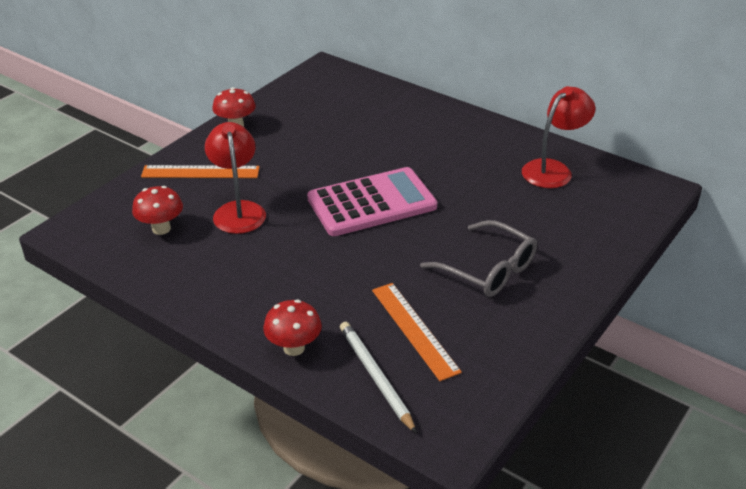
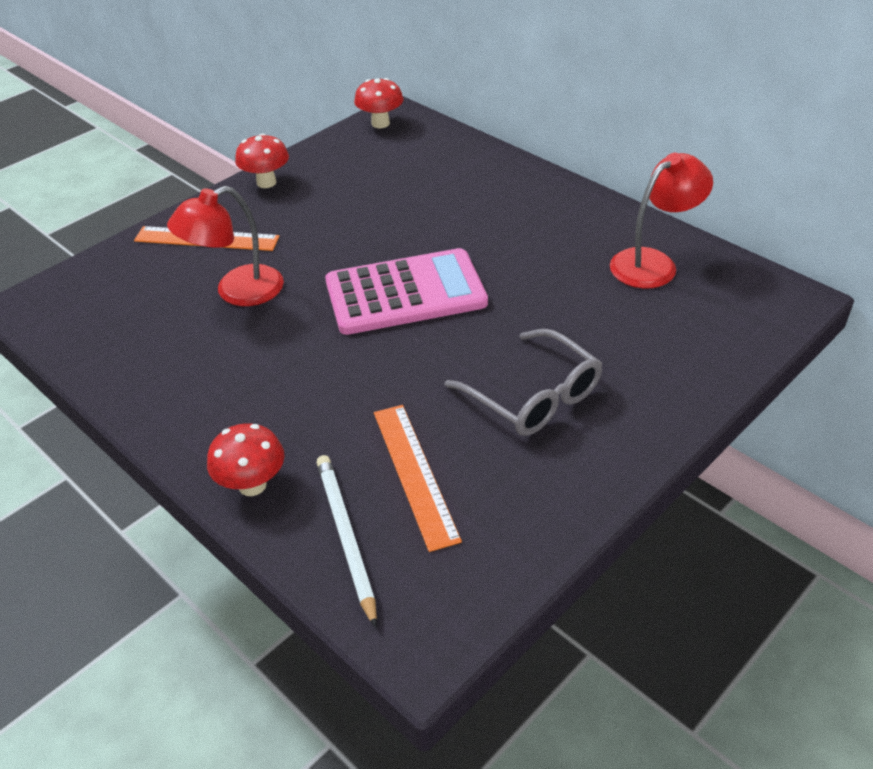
camera: 10 degrees right, 5 degrees up
red mushroom [132,186,183,235] -> red mushroom moved to [354,78,404,128]
red lamp [205,122,266,234] -> red lamp turned 120 degrees counterclockwise [167,186,284,306]

